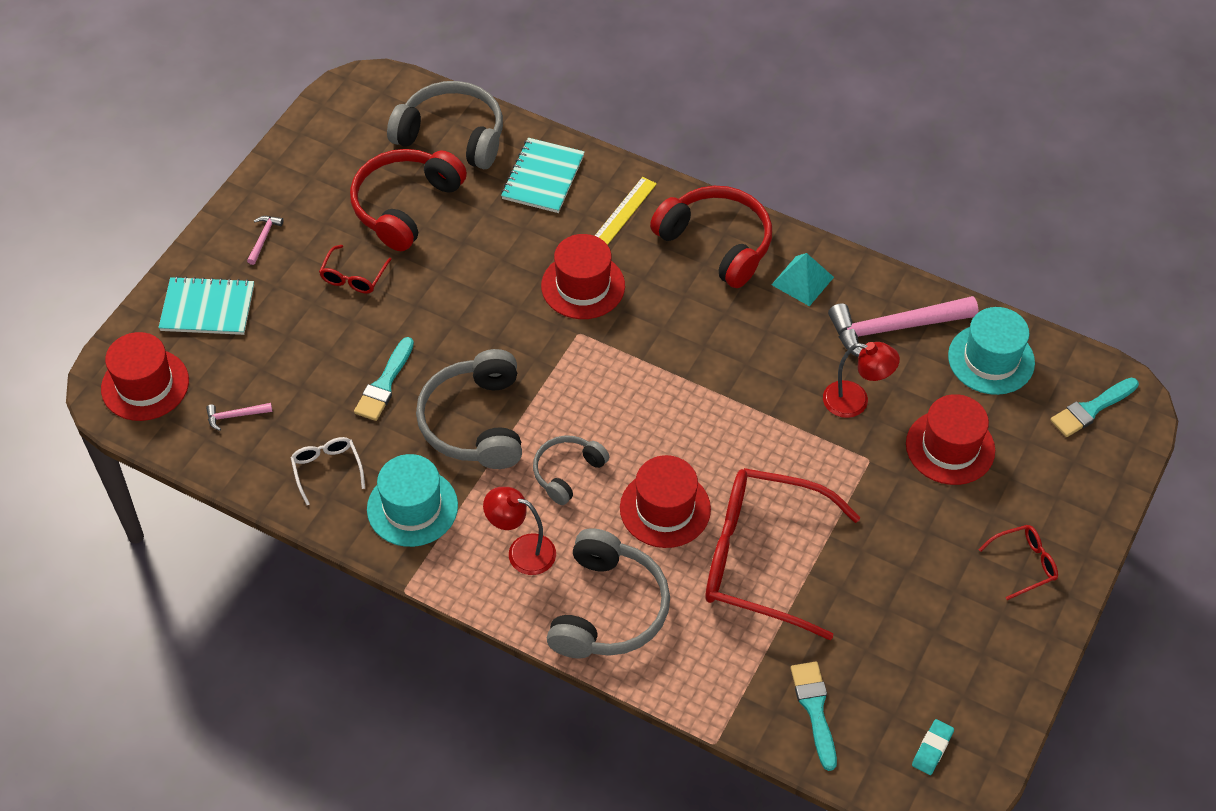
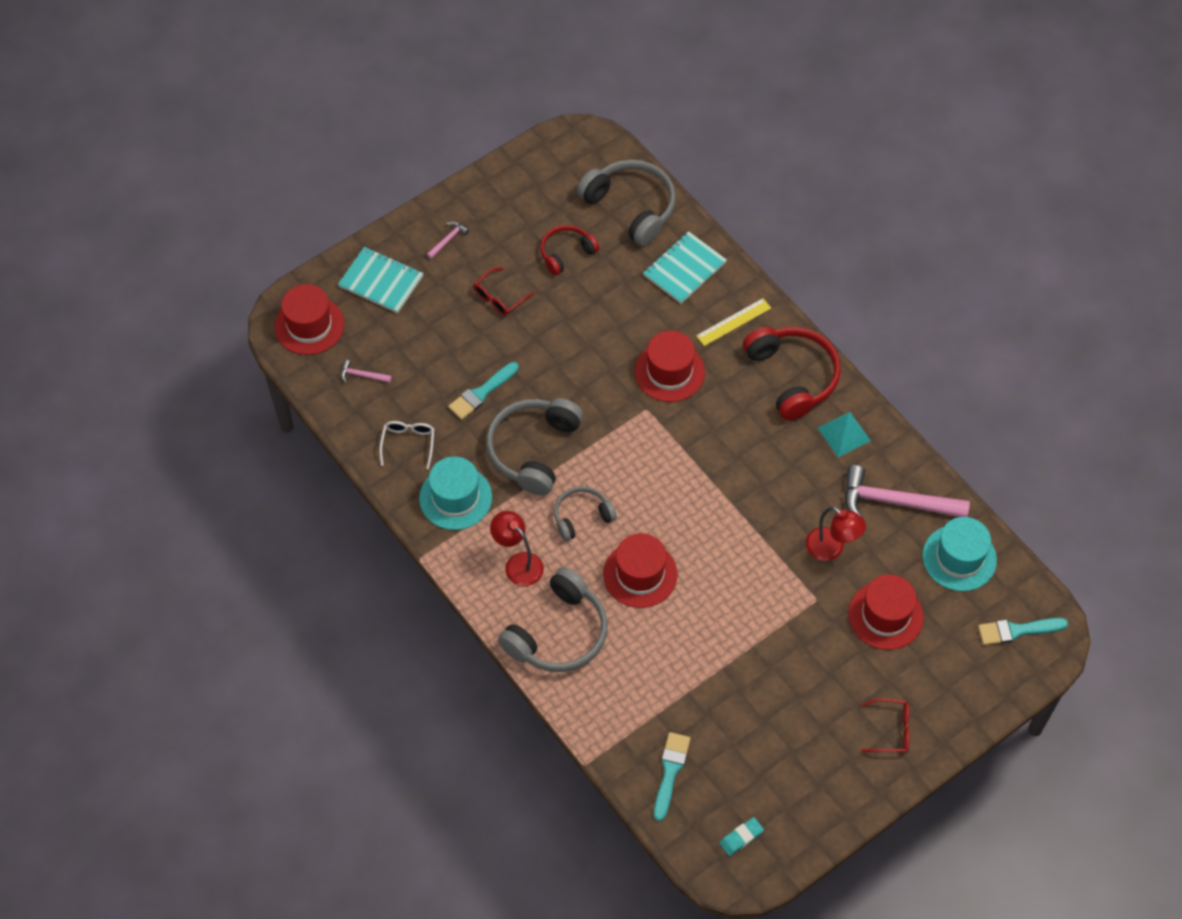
camera: 25 degrees right, 5 degrees up
red headphones [350,149,467,251] -> red headphones [540,225,599,275], size x0.59
red glasses [706,468,861,640] -> none

